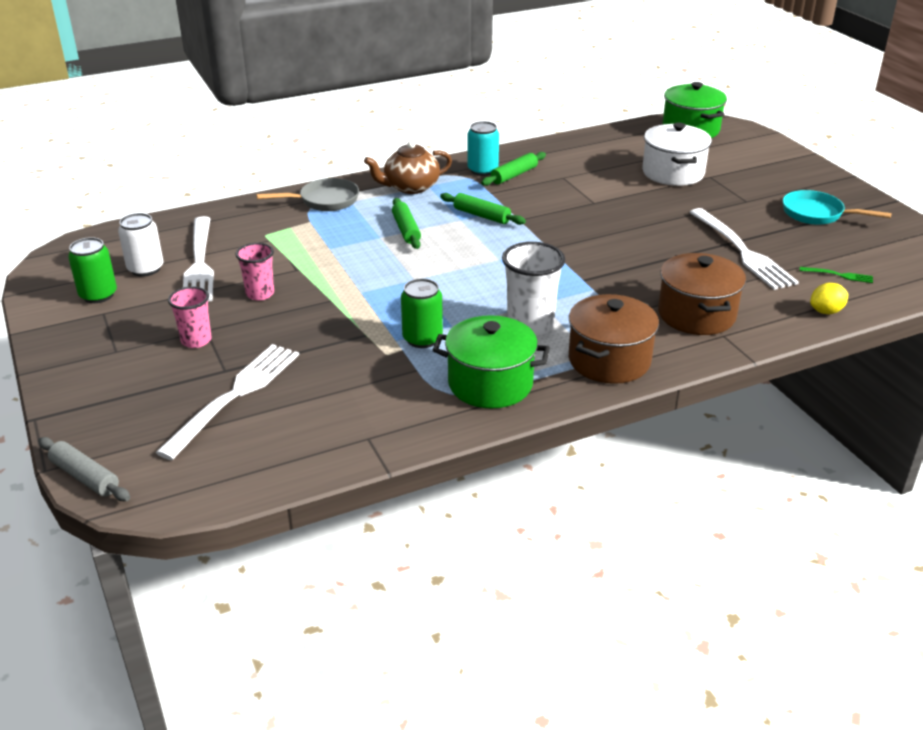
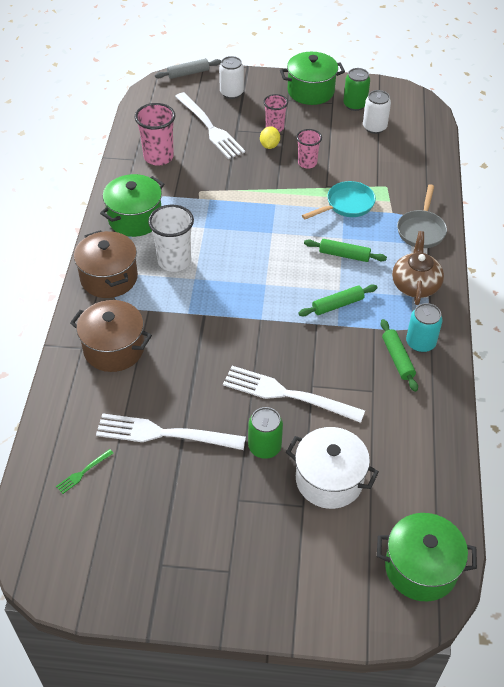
camera: 120 degrees right, 15 degrees up
white fork [183,216,214,301] -> white fork moved to [223,366,365,423]
green can [401,278,443,348] -> green can moved to [248,407,283,459]
turquoise pan [782,190,892,225] -> turquoise pan moved to [302,181,376,219]
yellow lemon [810,283,848,314] -> yellow lemon moved to [260,126,280,149]
none -> pink cup [135,103,175,166]
none -> white can [219,56,244,99]
none -> green pot [280,52,345,105]

